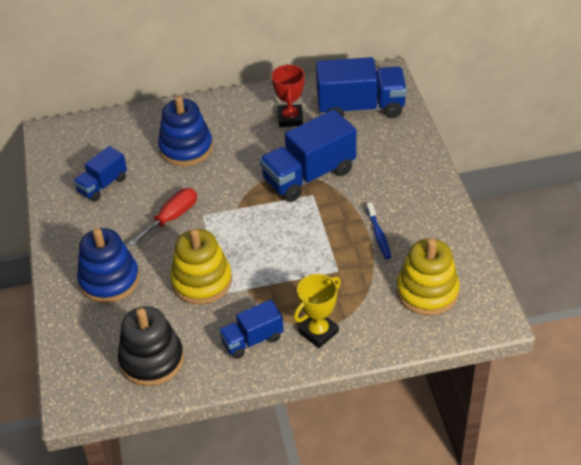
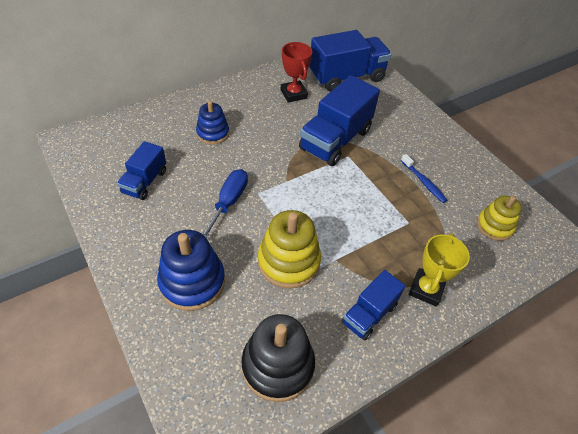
camera: 25 degrees left, 5 degrees up
red screwdriver [128,188,197,247] -> blue screwdriver [202,169,248,239]
blue stacking toy [158,96,213,166] -> blue stacking toy [196,101,229,144], size x0.64
yellow stacking toy [397,238,460,316] -> yellow stacking toy [477,195,522,241], size x0.64

